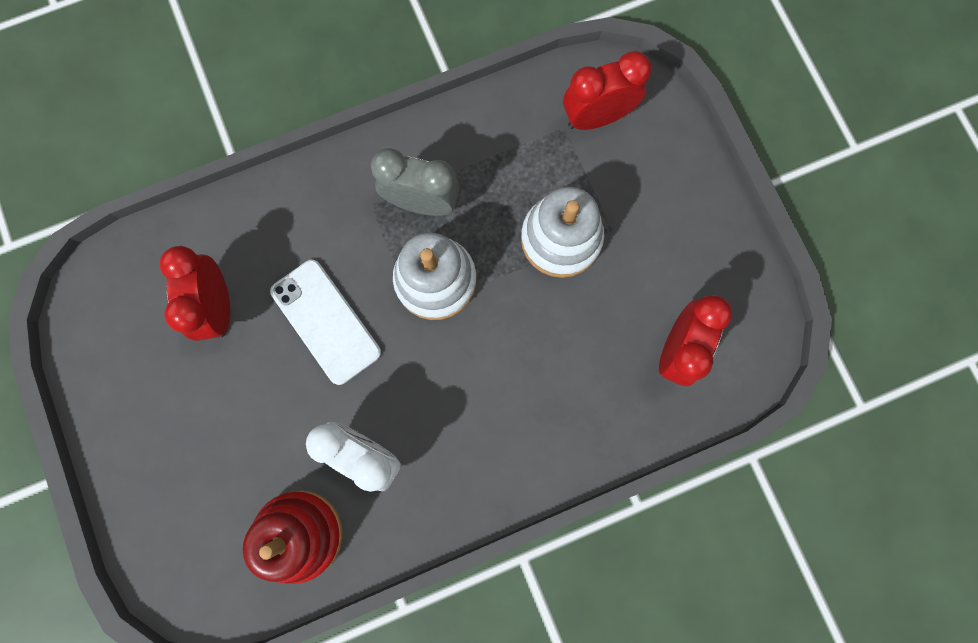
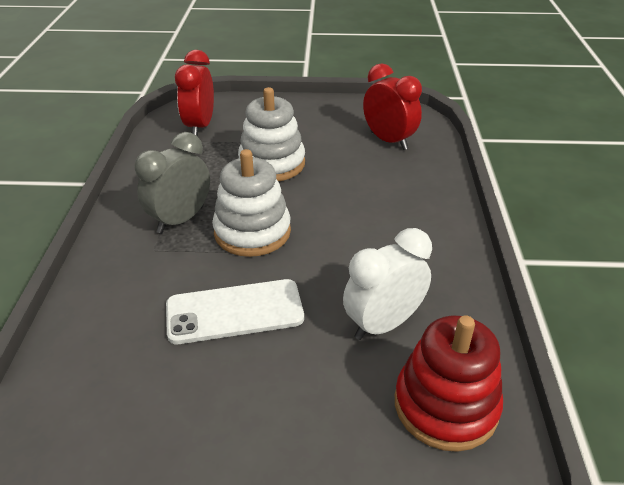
camera: 65 degrees left, 40 degrees down
red clock [159,246,230,341] -> none

